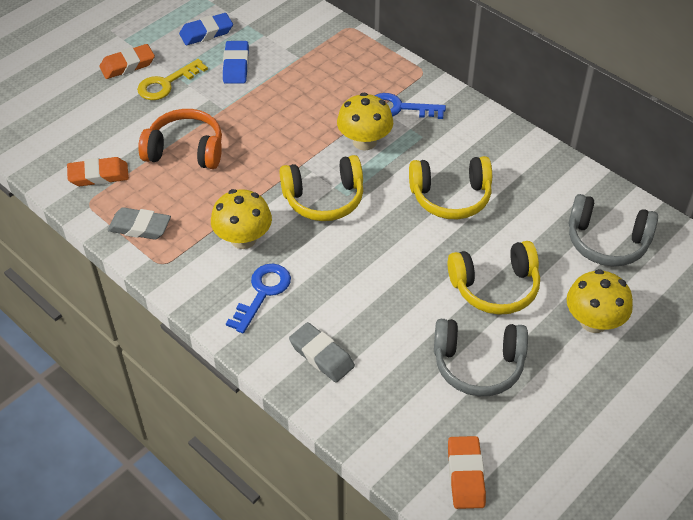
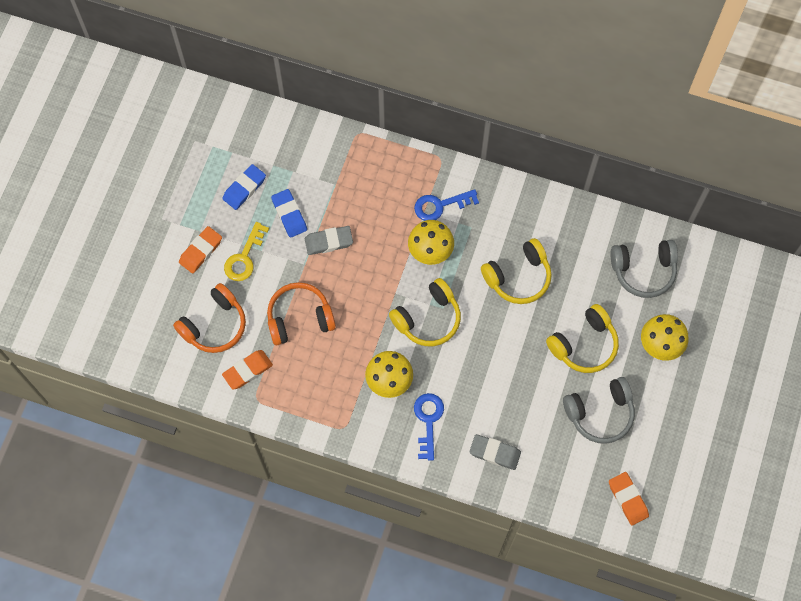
camera: 25 degrees left, 20 degrees up
grey eraser [107,207,171,240] -> grey eraser moved to [305,226,353,255]
none -> orange headphones [173,283,246,353]

